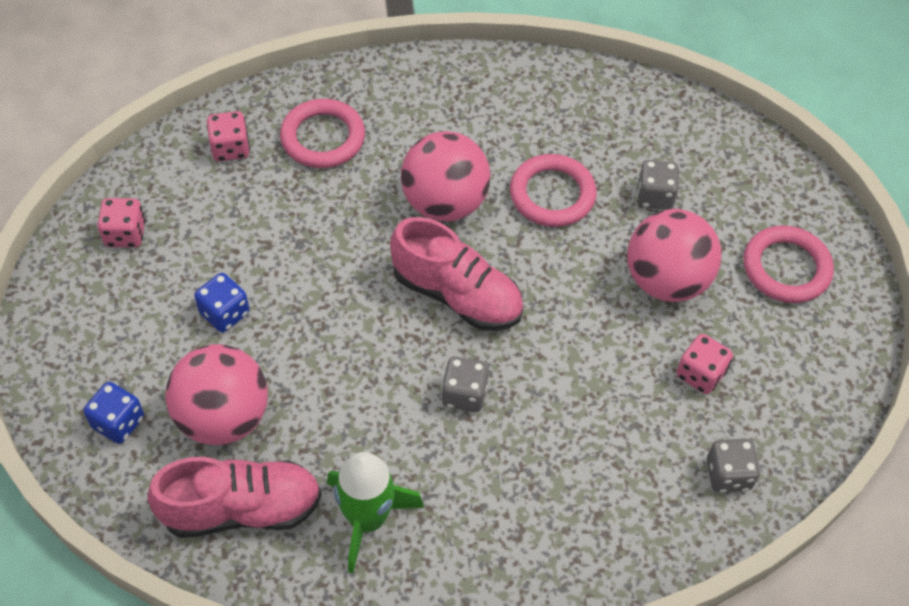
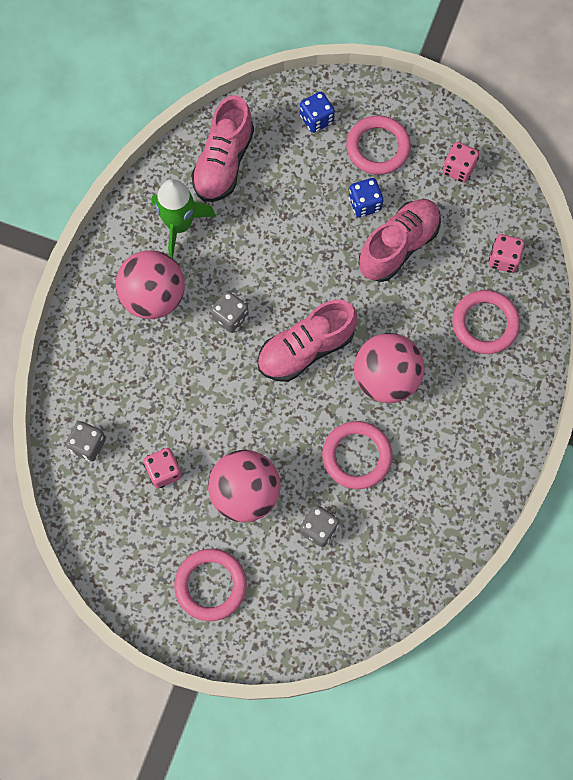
camera: 120 degrees right, 15 degrees up
pink ball [166,344,268,445] -> pink ball moved to [116,250,185,319]
none -> pink ring [346,115,411,175]
none -> pink shoe [358,199,441,282]

